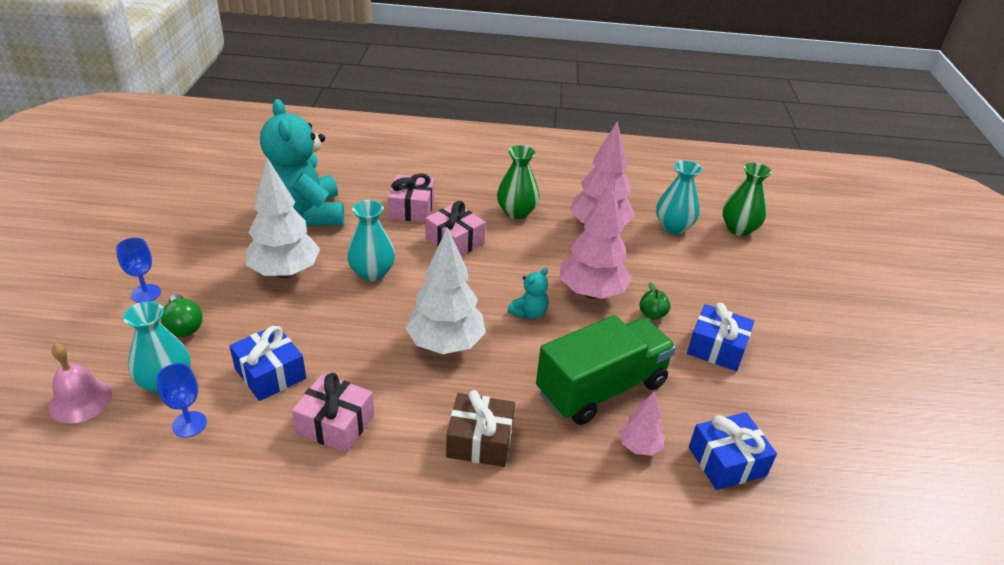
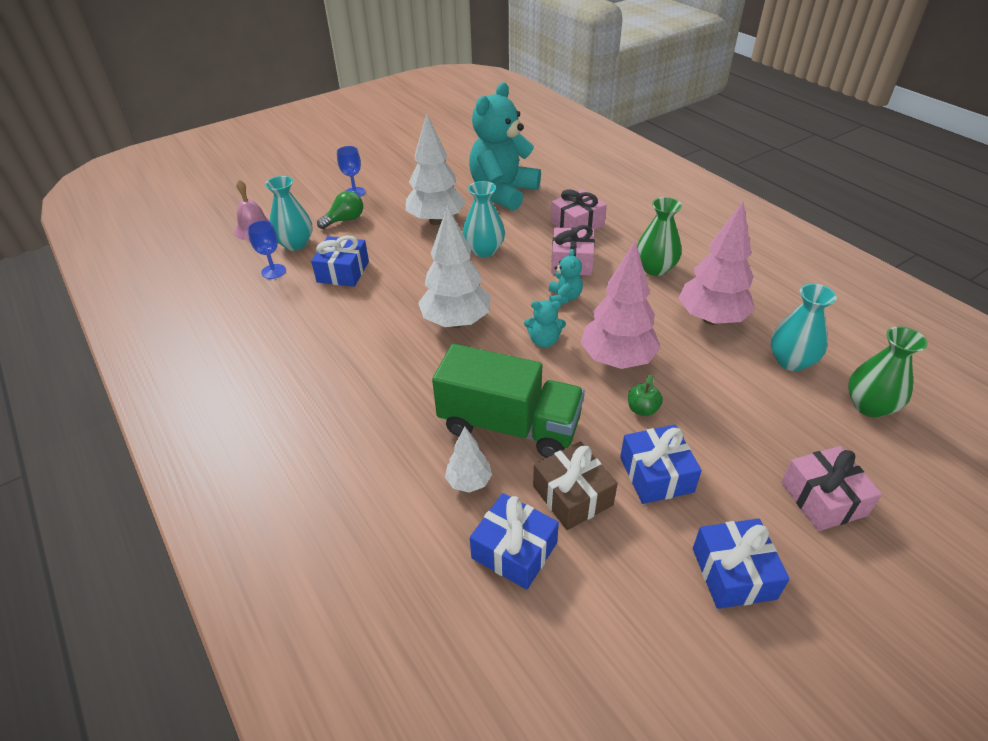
camera: 55 degrees right, 5 degrees up
green light bulb [161,294,203,337] -> green light bulb turned 150 degrees counterclockwise [317,191,363,229]
pink gift [292,373,374,453] -> pink gift moved to [781,446,882,531]
brown gift [446,390,515,467] -> brown gift moved to [533,441,618,530]
pink tree [619,390,665,456] -> white tree [445,427,492,493]
none -> turquoise teddy bear [549,249,583,305]
none -> blue gift [693,518,790,609]

